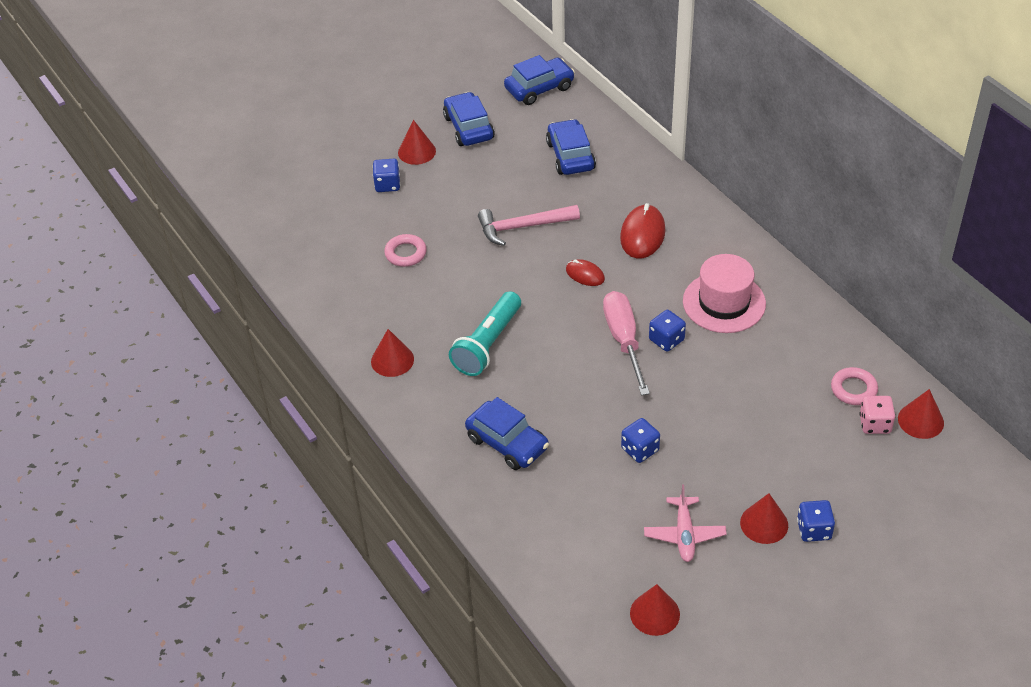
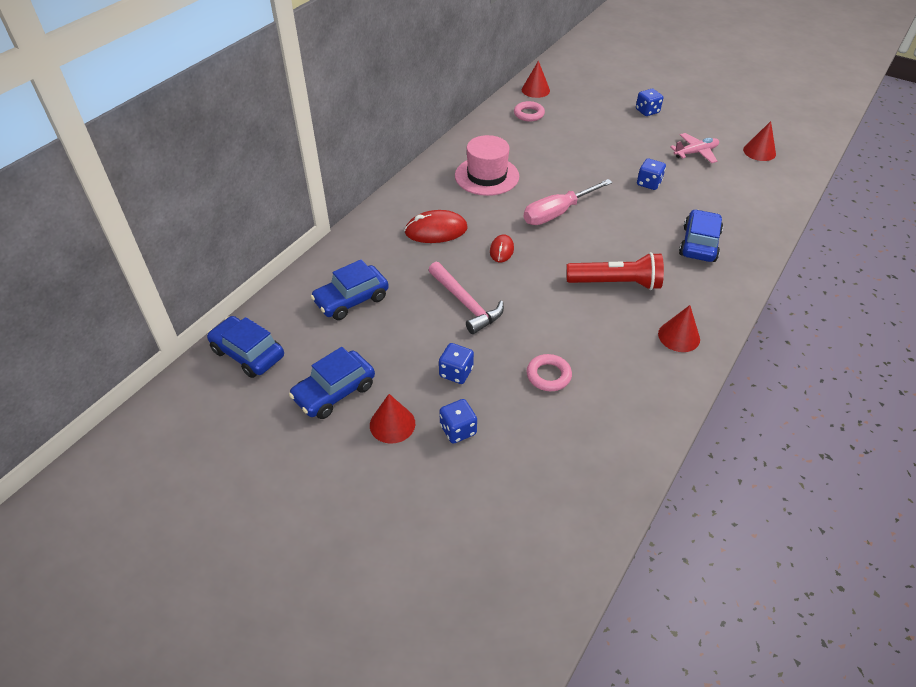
camera: 115 degrees left, 0 degrees up
turquoise flashlight [449,291,521,376] -> red flashlight [566,252,664,290]
blue dice [649,310,686,352] -> blue dice moved to [439,343,474,384]
red cone [740,493,788,544] -> none
pink dice [860,396,895,434] -> none

